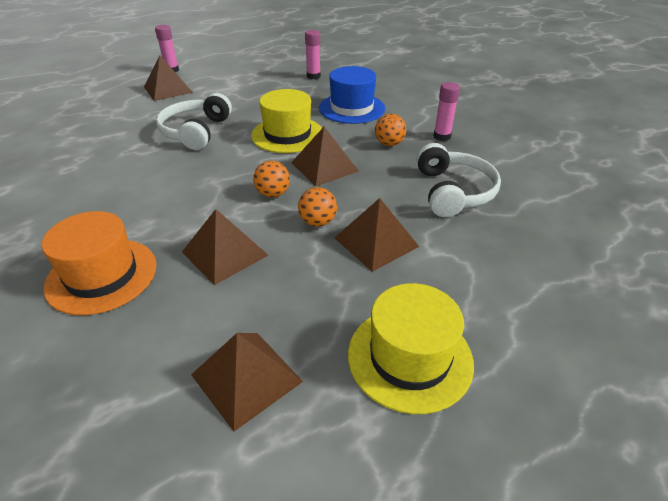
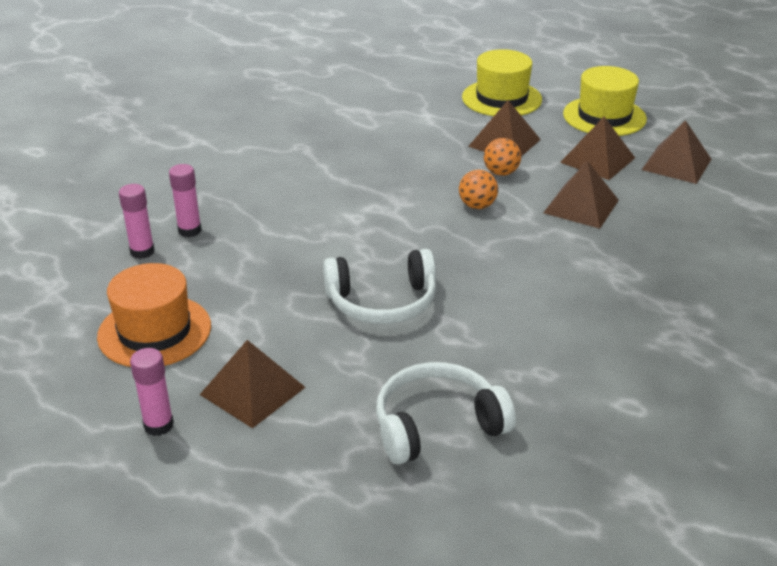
camera: 110 degrees left, 5 degrees down
orange hat [42,211,157,315] -> orange hat moved to [97,263,211,367]
yellow hat [251,89,322,153] -> yellow hat moved to [462,49,542,116]
brown pyramid [291,127,359,186] -> brown pyramid moved to [560,117,635,180]
blue hat [319,66,385,124] -> none
orange ball [375,114,406,146] -> none
white headphones [416,143,501,217] -> white headphones moved to [376,362,516,464]
pink glue stick [433,82,460,141] -> pink glue stick moved to [169,164,202,237]

